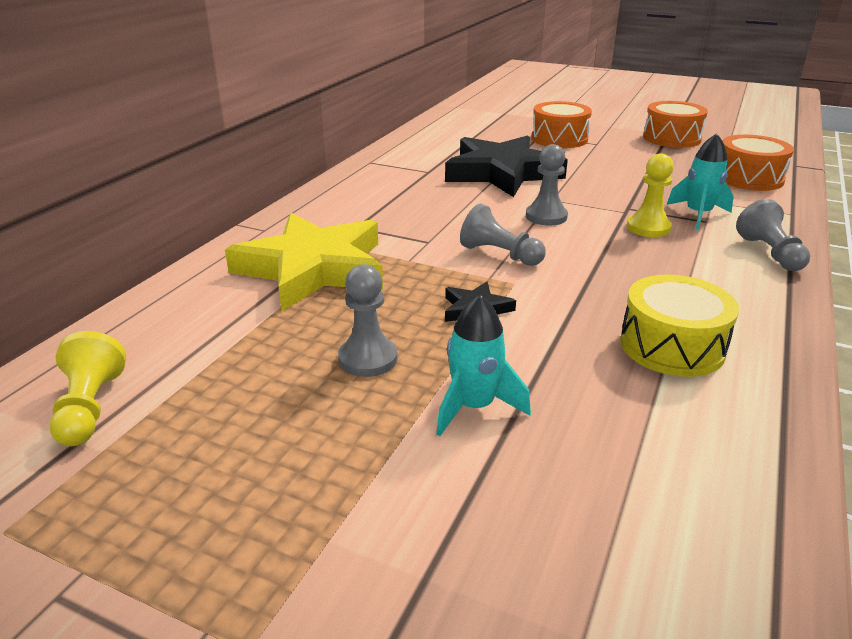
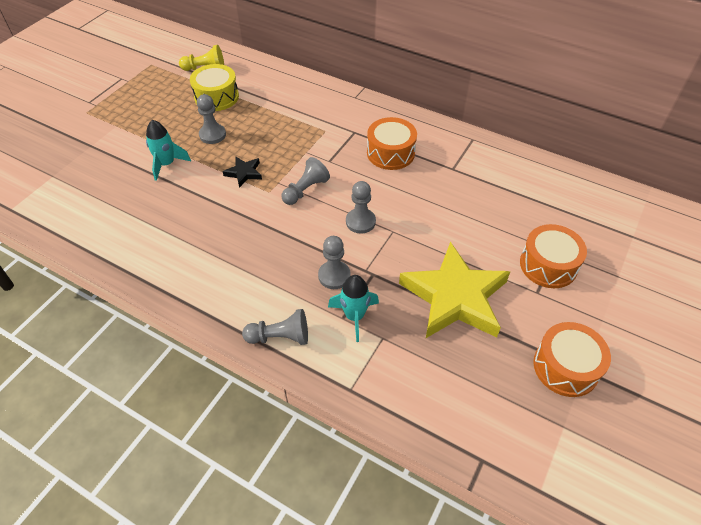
camera: 95 degrees right, 20 degrees up
yellow star [225,213,383,311] -> yellow star moved to [399,241,510,338]
black star [445,135,568,197] -> none
yellow drum [620,275,739,377] -> yellow drum moved to [190,64,239,111]
yellow pawn [627,153,674,237] -> grey pawn [318,236,351,289]
orange drum [723,135,794,191] -> orange drum moved to [367,117,417,170]

